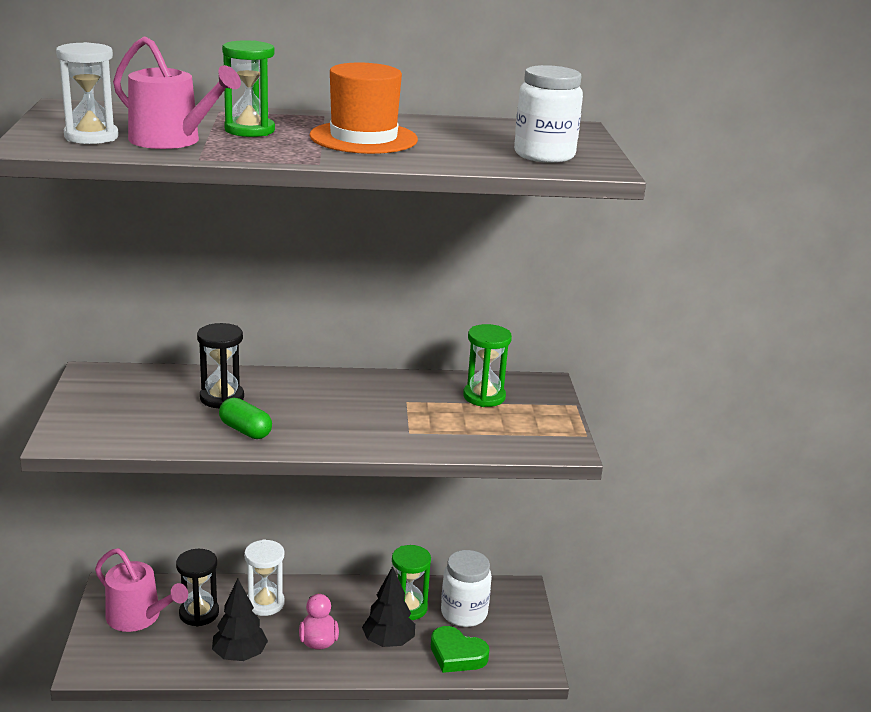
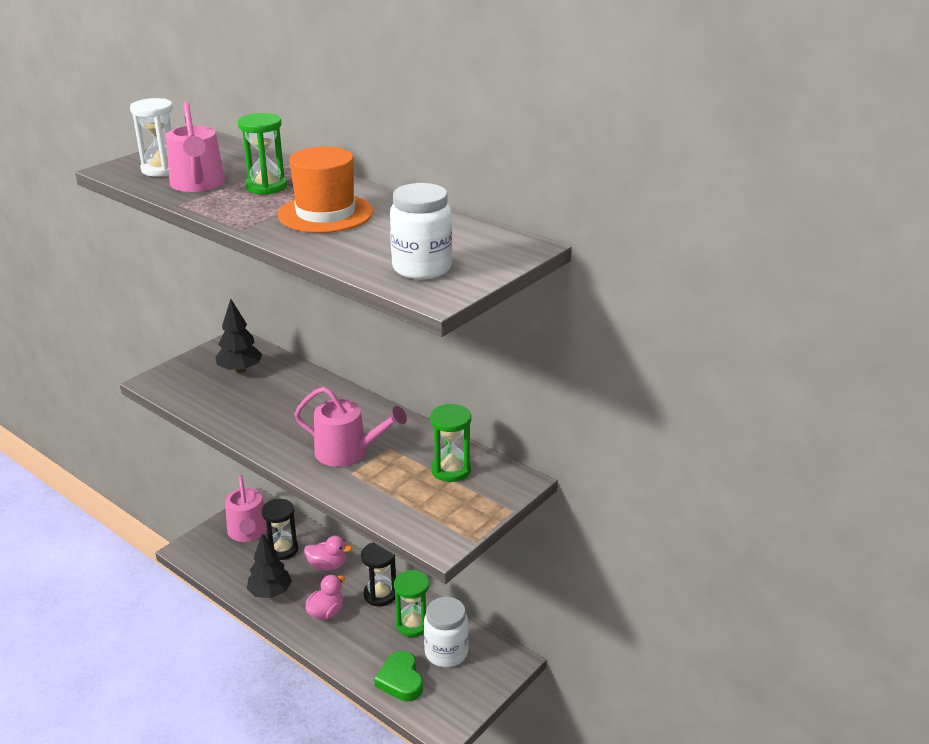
camera: 45 degrees right, 5 degrees up
black hourglass [197,323,244,408] -> black hourglass moved to [361,542,396,606]
green capsule [219,398,272,439] -> none
white hourglass [244,539,285,616] -> pink duck [304,536,352,570]
black tree [362,566,415,647] -> black tree moved to [216,299,263,373]
none -> pink watering can [294,387,407,467]

